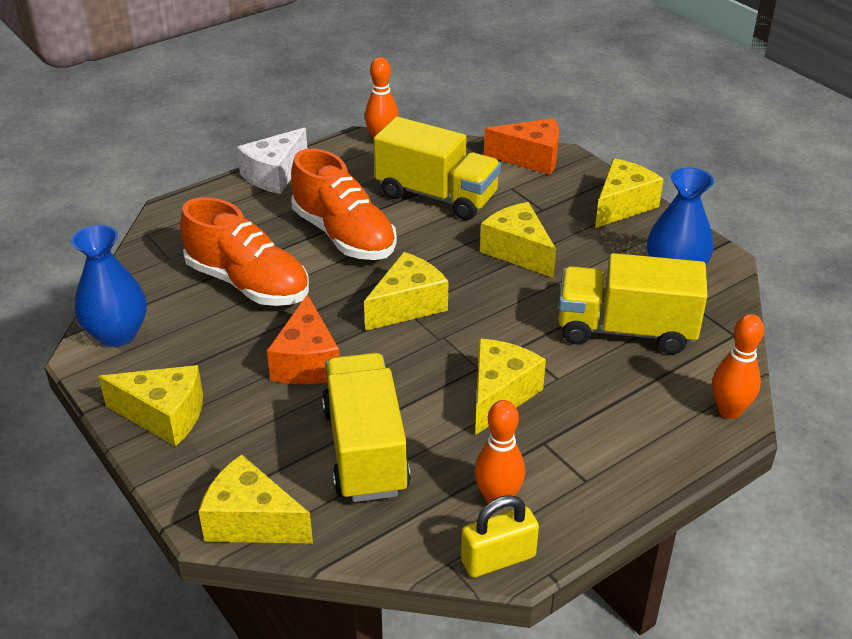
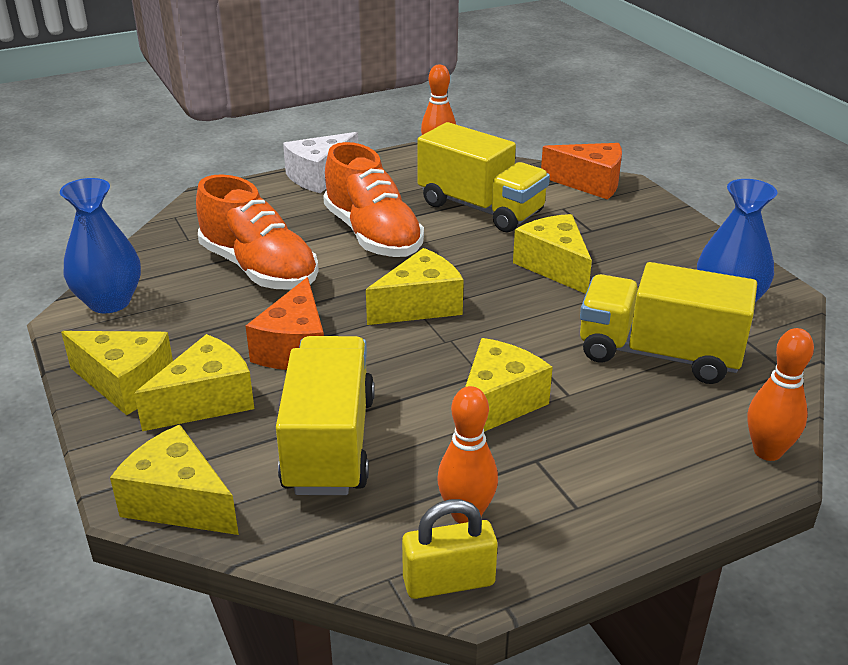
camera: 10 degrees right, 5 degrees down
yellow cheese [595,158,664,228] -> yellow cheese moved to [134,334,254,431]

